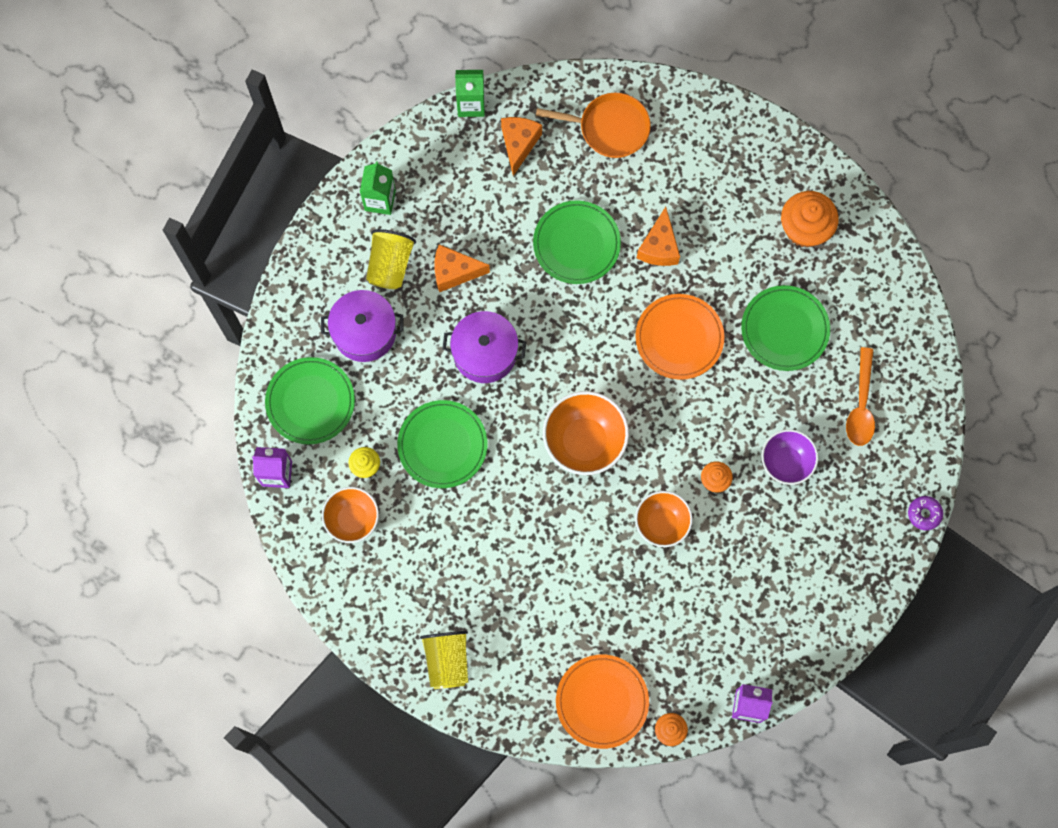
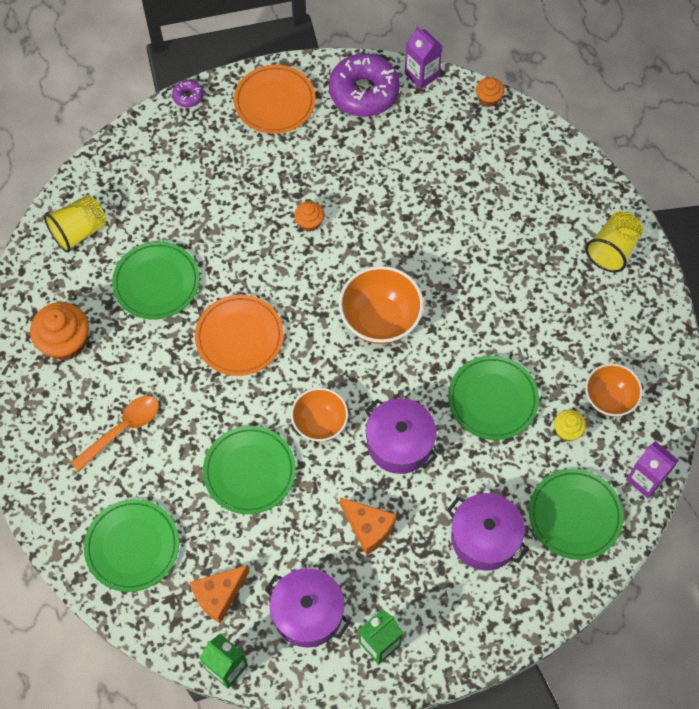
camera: 140 degrees left, 10 degrees down
yellow cup [366,229,416,289] -> yellow cup moved to [44,195,106,253]
orange pan [536,93,651,158] -> green plate [84,499,179,592]
orange plate [556,654,649,749] -> orange plate moved to [234,65,316,134]
orange bowl [635,491,693,547] -> orange bowl moved to [291,388,348,442]
orange cheese [637,207,680,266] -> none
purple bowl [762,429,818,485] -> none
orange spoon [846,347,875,446] -> orange spoon moved to [70,396,159,472]
none -> purple pot [265,568,350,648]
none -> purple donut [329,53,400,117]

